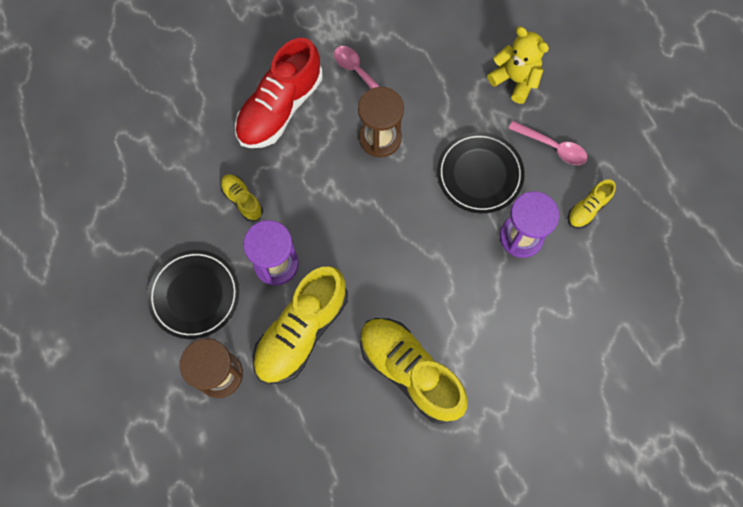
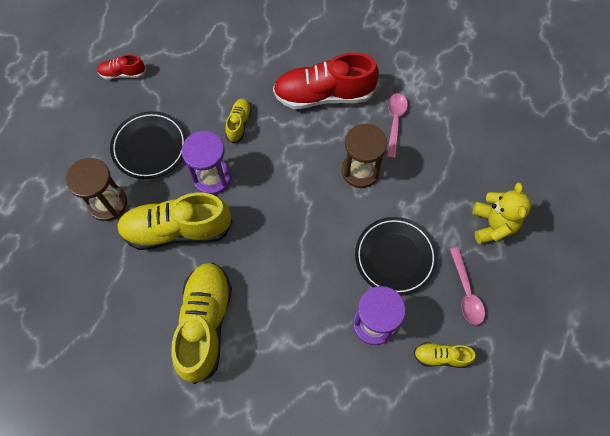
camera: 50 degrees right, 5 degrees down
none -> red shoe [97,54,146,79]

